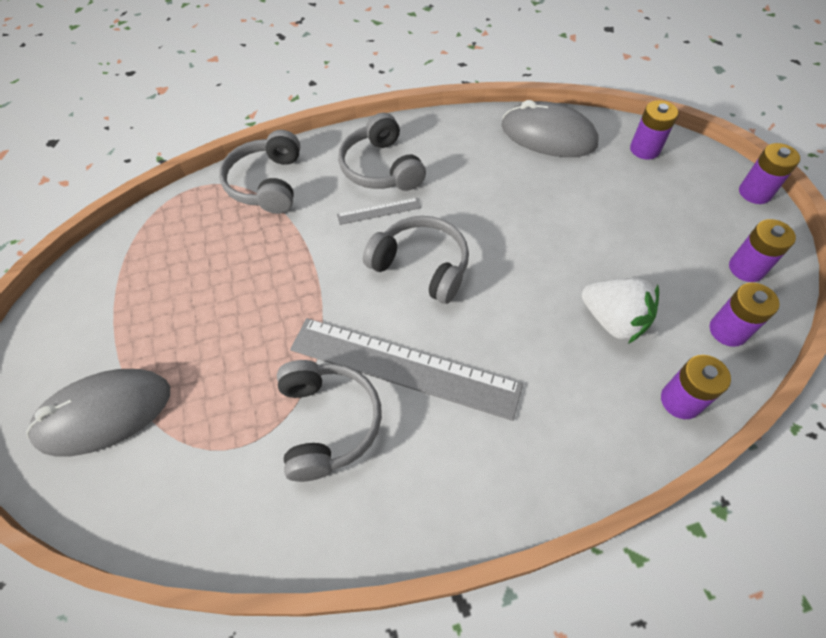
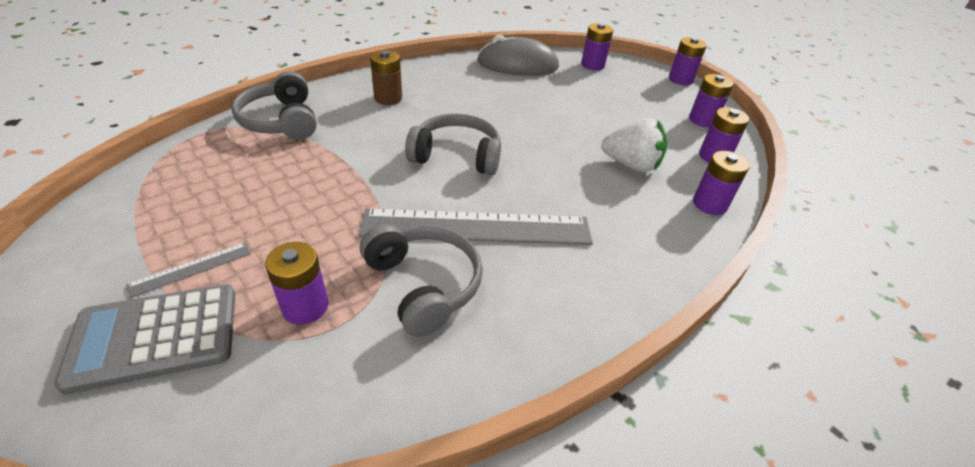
camera: 25 degrees left, 15 degrees down
grey mouse [26,369,170,457] -> grey calculator [55,284,235,394]
grey ruler [337,198,421,225] -> grey ruler moved to [126,243,251,298]
grey headphones [338,113,426,191] -> brown battery [370,50,402,105]
none -> purple battery [265,242,328,325]

